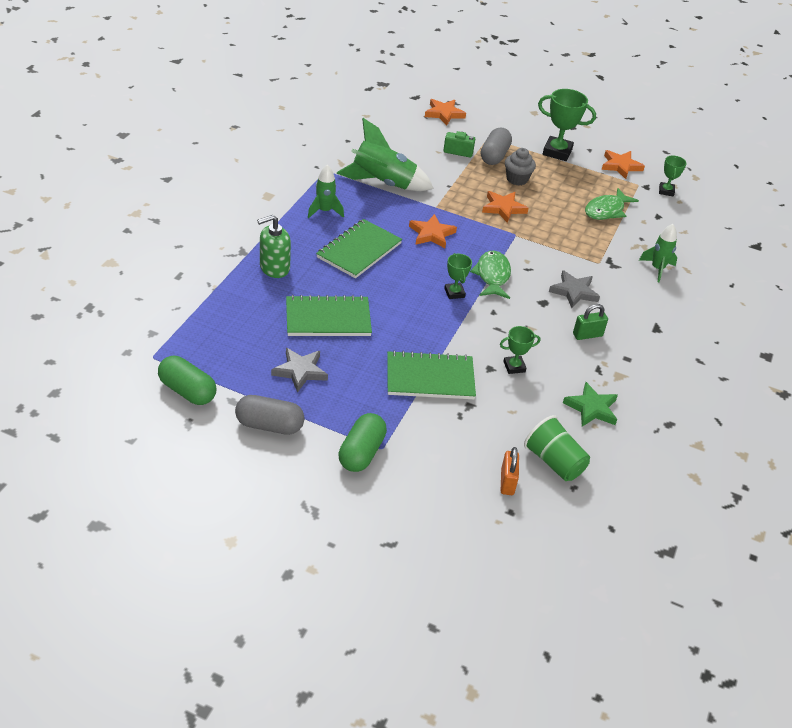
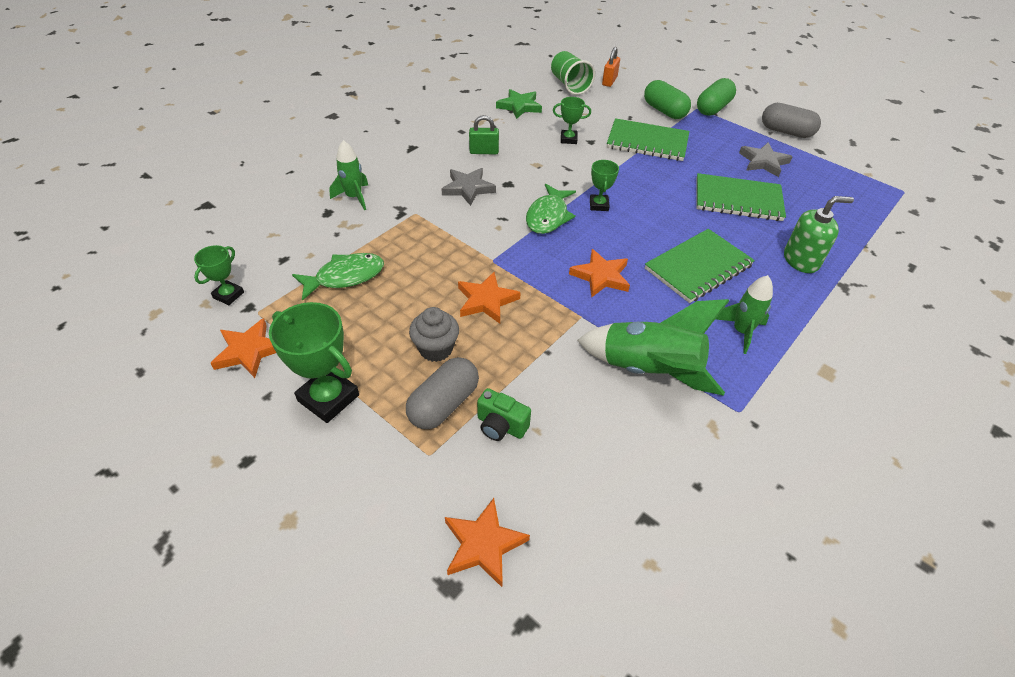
camera: 160 degrees left, 5 degrees up
green capsule [158,356,216,405] -> green capsule moved to [644,80,691,119]

